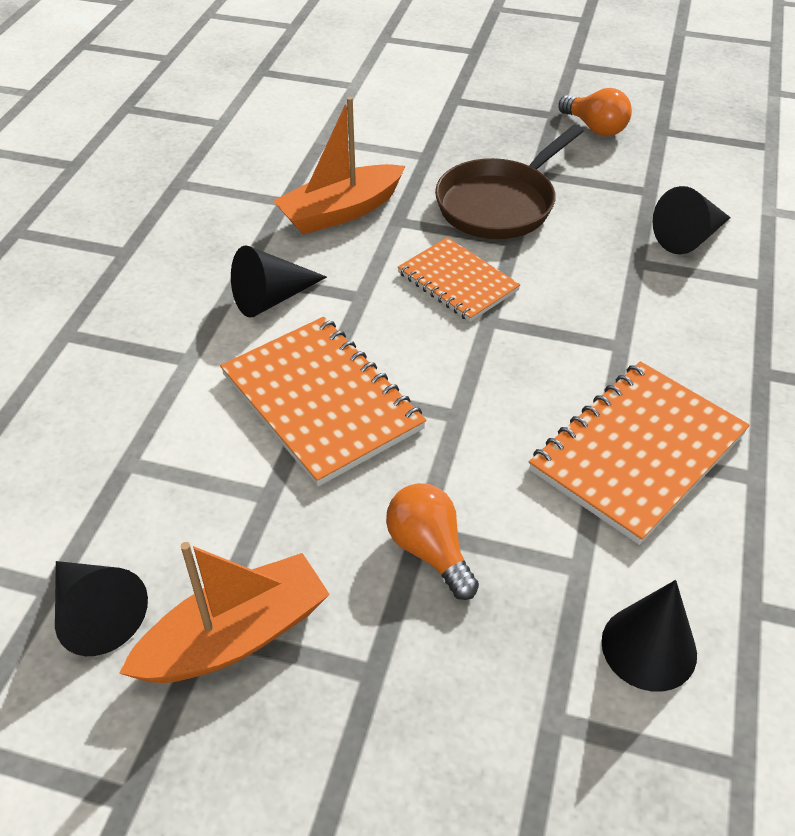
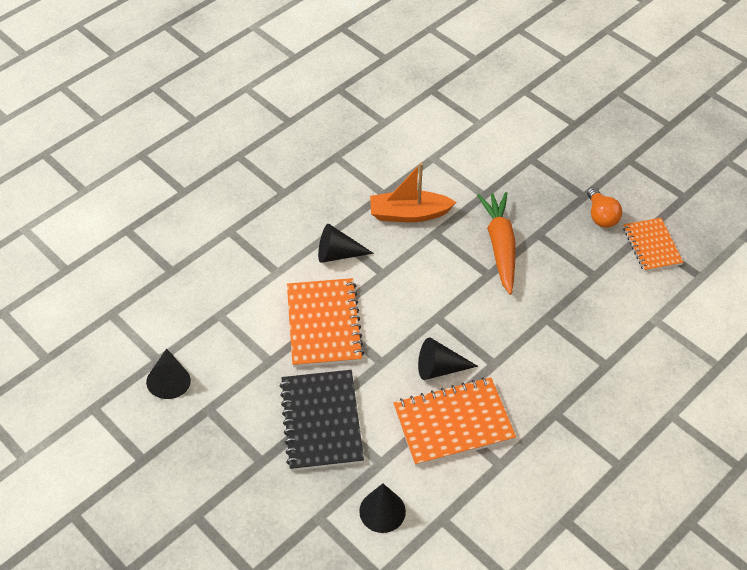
camera: 30 degrees right, 5 degrees up
orange boat [119,542,330,683] -> none
orange light bulb [386,483,479,600] -> black notebook [280,370,364,471]
orange notebook [397,237,521,322] -> orange notebook moved to [623,218,683,272]
brown pan [435,124,584,239] -> orange carrot [477,192,516,295]
black cone [652,186,731,254] -> black cone moved to [418,337,478,380]

